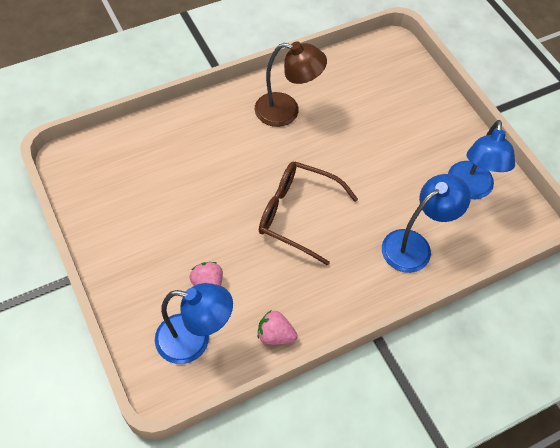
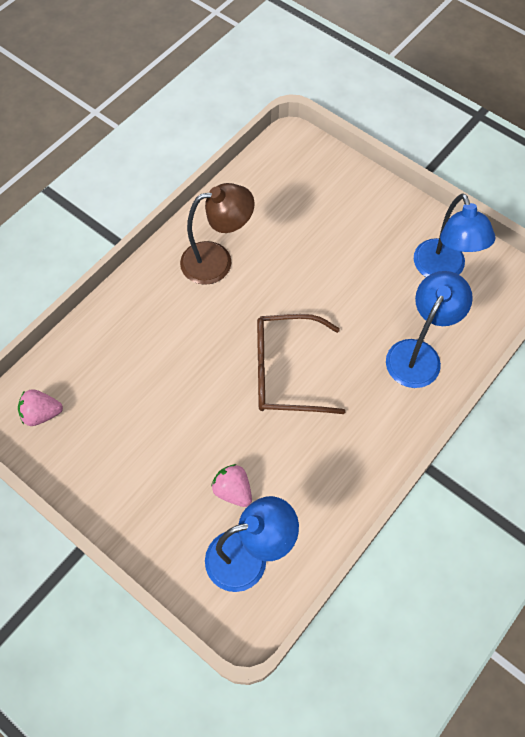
camera: 20 degrees left, 5 degrees up
pink strawberry [258,311,298,345] -> pink strawberry moved to [18,389,63,426]

